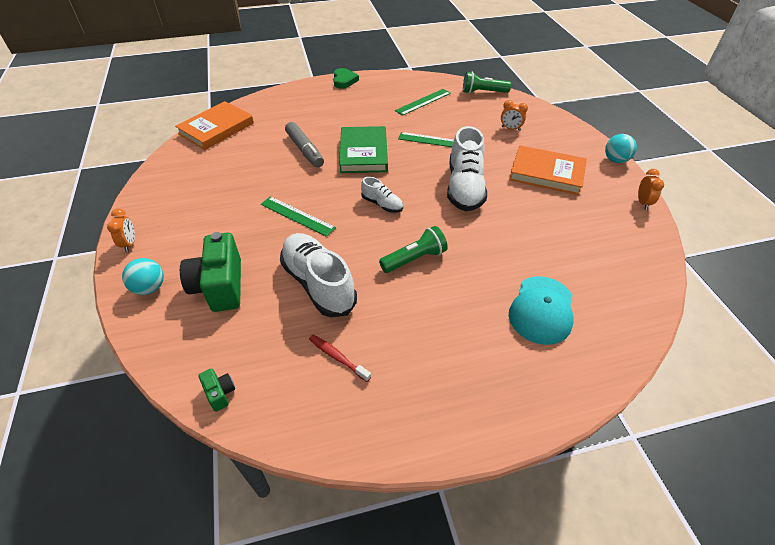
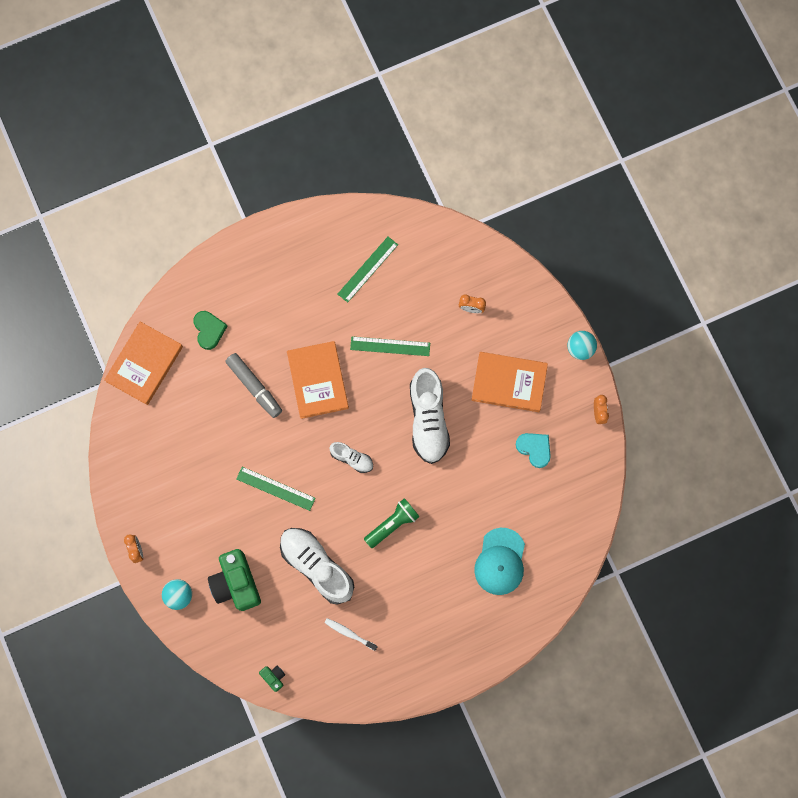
camera: 10 degrees left, 30 degrees up
red toothbrush [309,335,371,382] -> white toothbrush [324,618,378,651]
green heart [334,68,359,89] -> green heart moved to [194,311,227,350]
green book [339,126,388,173] -> orange book [287,341,349,419]
green flashlight [463,72,511,94] -> none
none -> turquoise heart [516,433,551,468]

